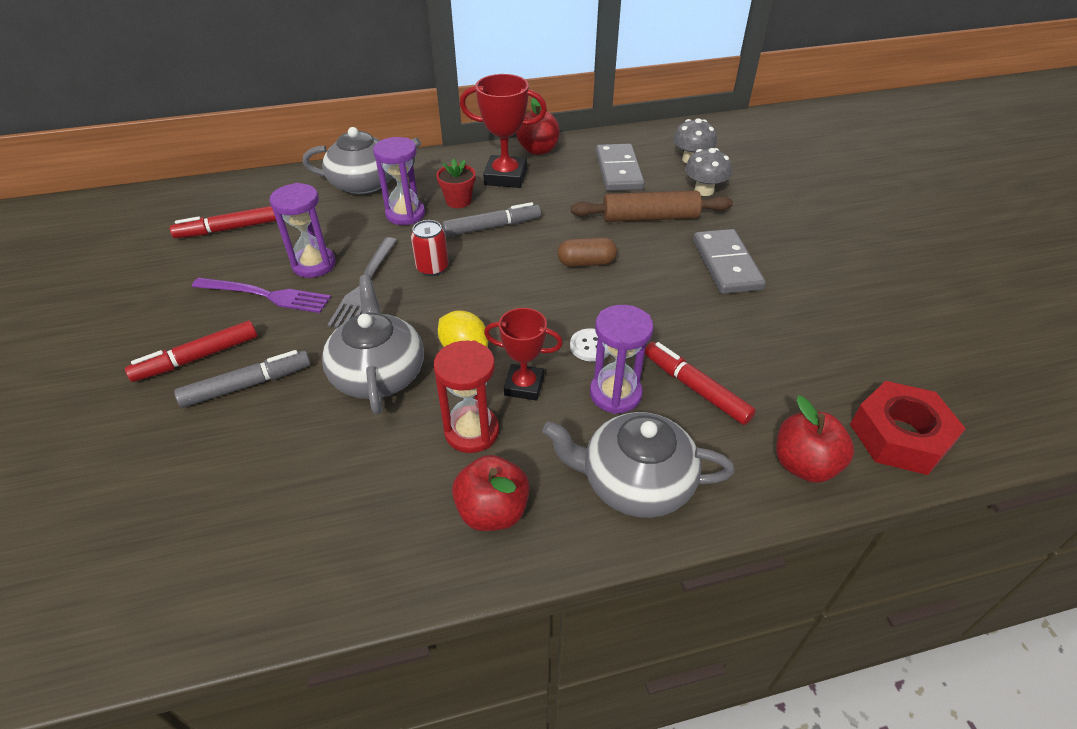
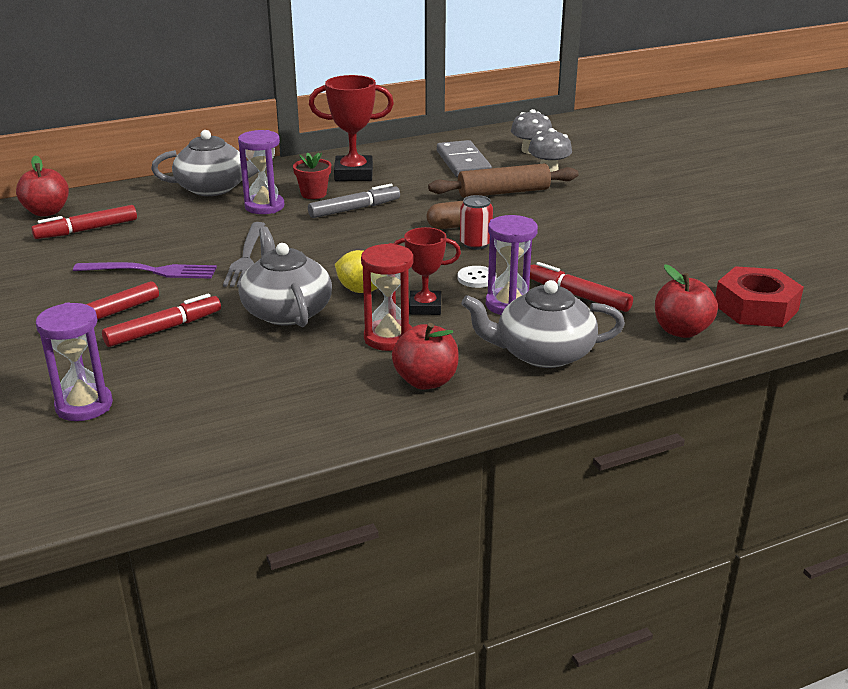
camera: 10 degrees left, 15 degrees down
grey marker [174,350,311,408] -> red marker [102,293,221,347]
purple hourglass [270,183,336,278] -> purple hourglass moved to [36,302,113,421]
red can [411,220,449,276] -> red can moved to [460,195,493,250]
red apple [516,98,560,155] -> red apple moved to [16,155,69,216]
grey domino [693,229,766,294] -> none

